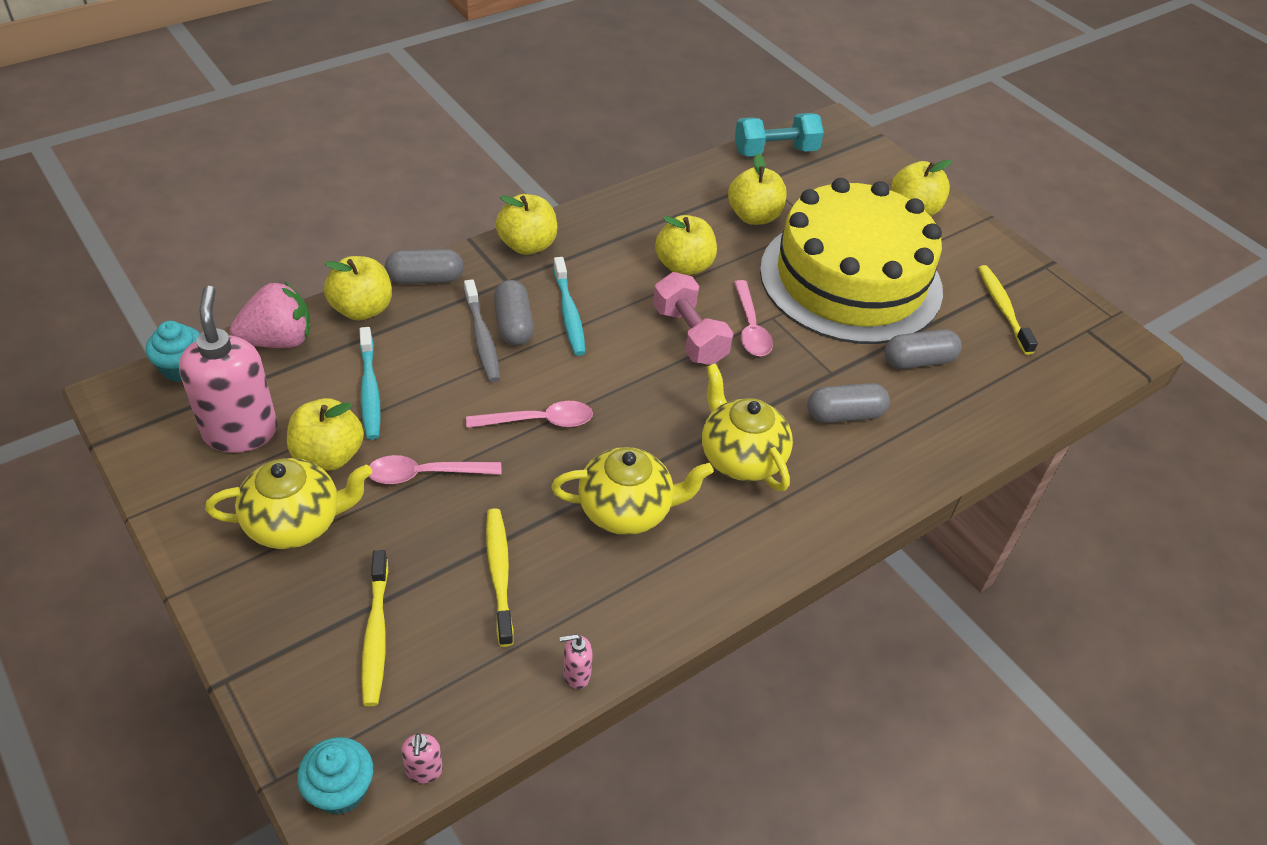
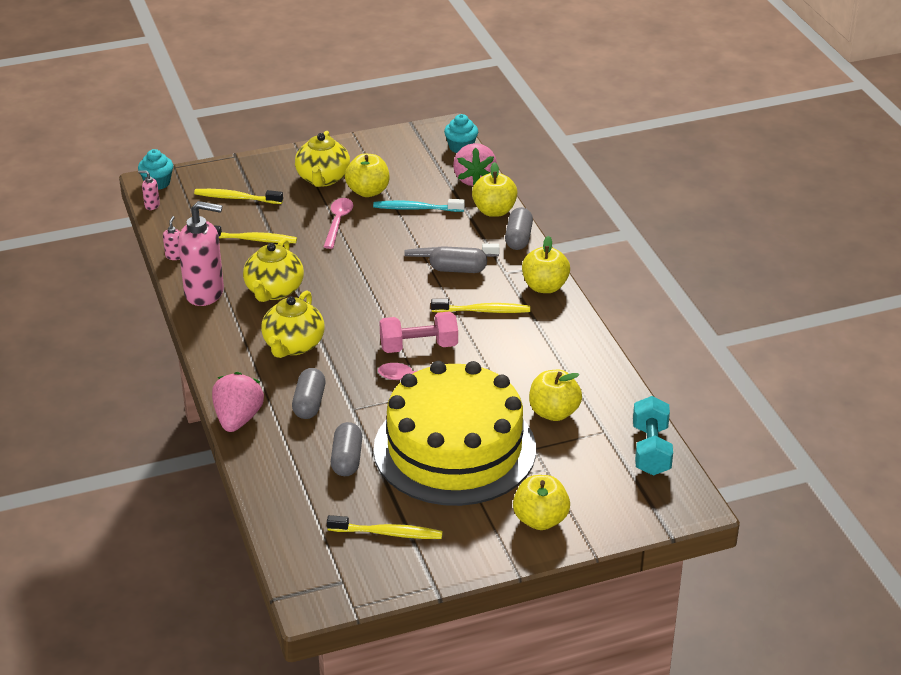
camera: 110 degrees right, 10 degrees down
pink soap dispenser [179,286,278,453] -> pink soap dispenser moved to [178,201,224,306]
pink spoon [466,401,593,428] -> none
turquoise toothbrush [553,257,586,356] -> none
yellow apple [655,215,717,276] -> none
yellow teapot [702,363,793,491] -> yellow teapot turned 120 degrees clockwise [261,290,325,358]
none -> pink strawberry [212,372,264,432]
none -> yellow toothbrush [431,299,530,313]

